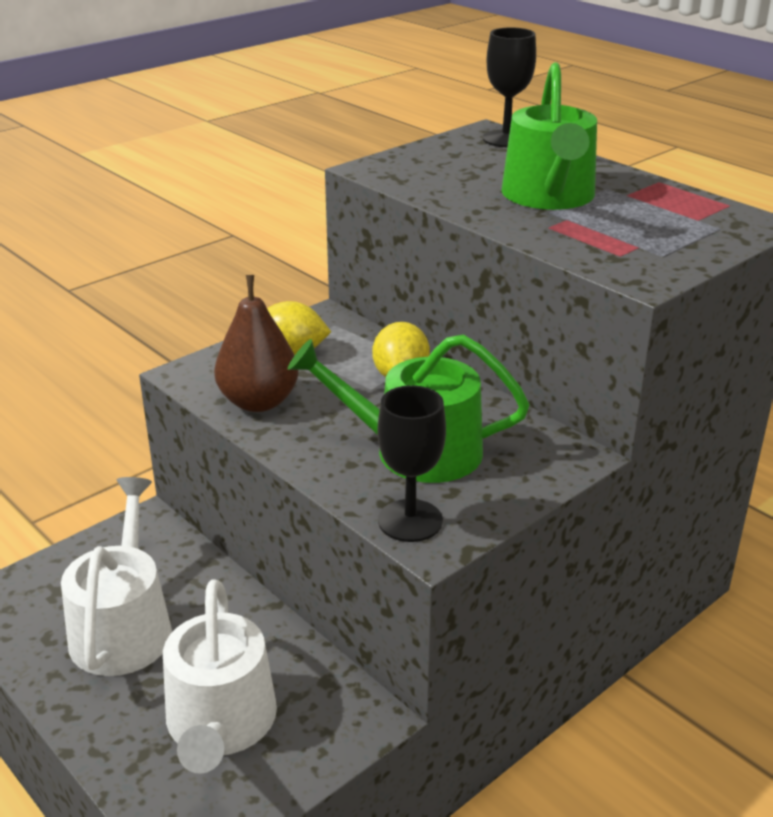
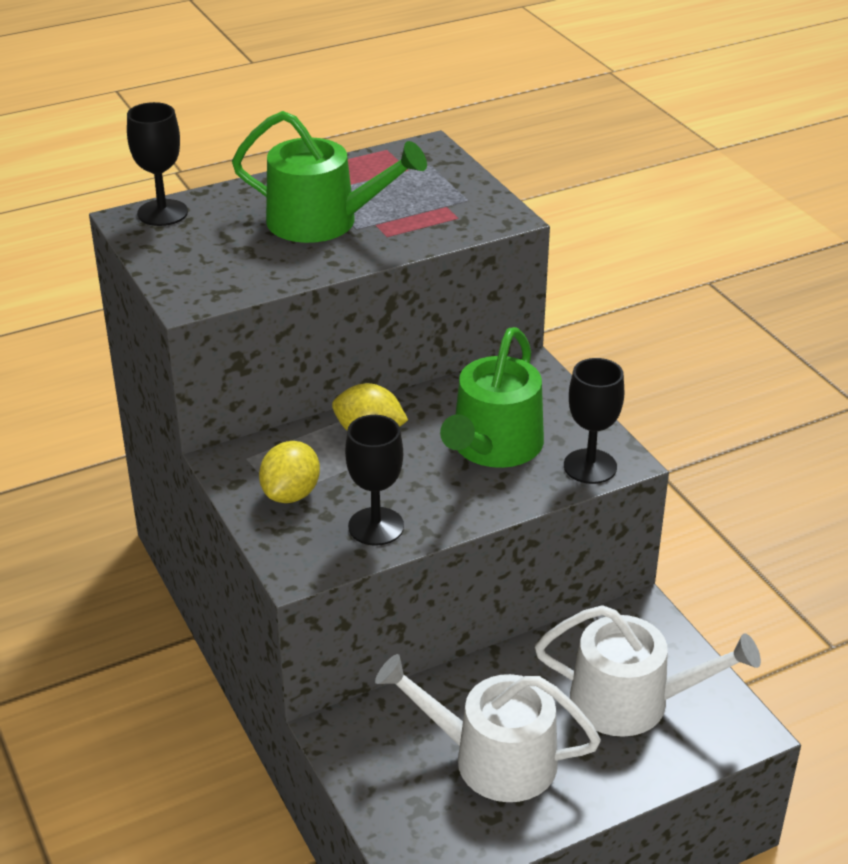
camera: 75 degrees left, 5 degrees up
brown pear [214,275,299,412] -> black goblet [345,415,404,546]

